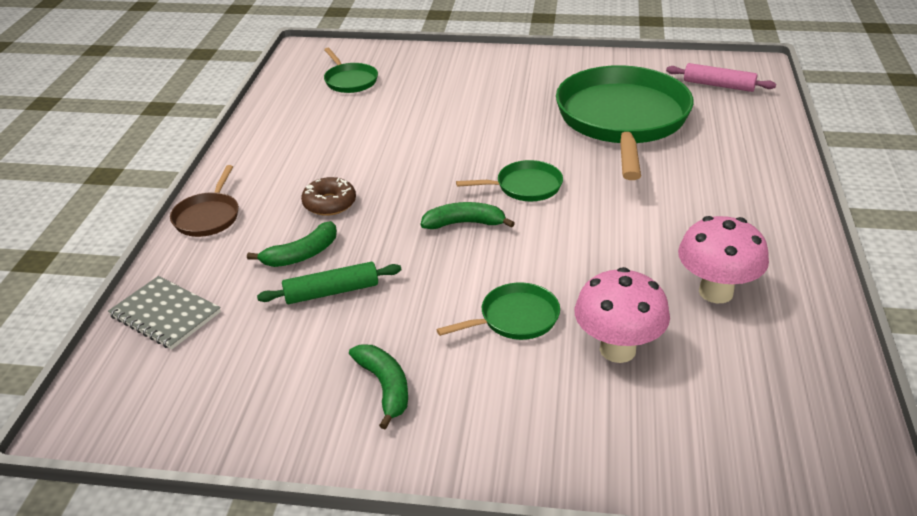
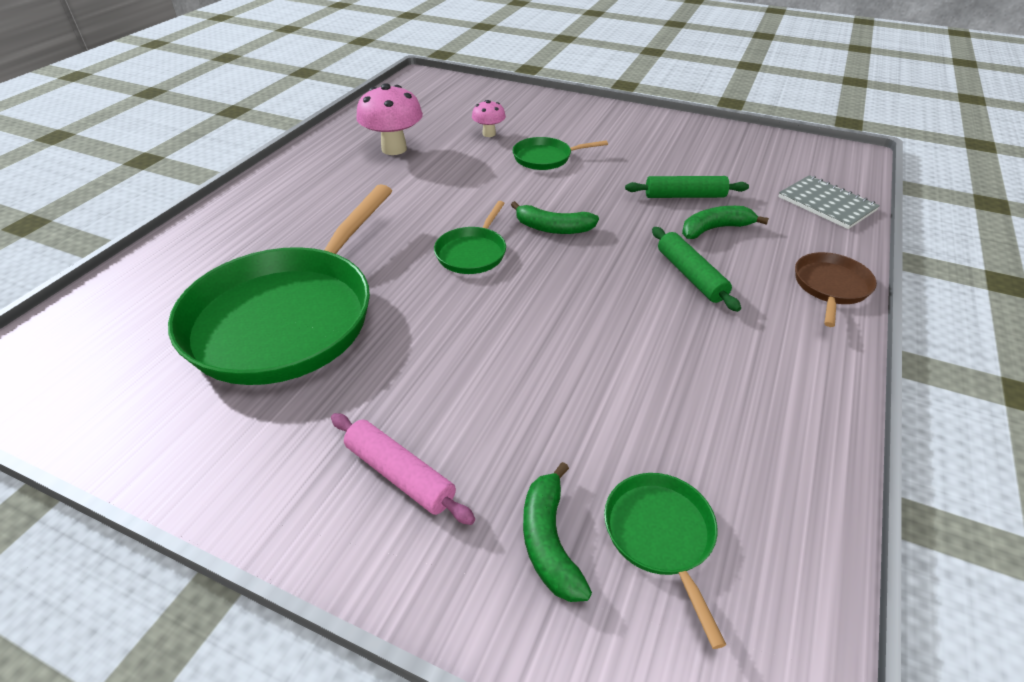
camera: 165 degrees left, 5 degrees up
brown donut [301,177,356,216] -> green rolling pin [652,227,741,312]
green banana [349,344,408,429] -> green banana moved to [523,462,592,602]
green pan [456,160,563,201] -> green pan turned 75 degrees counterclockwise [434,201,506,274]
pink mushroom [575,267,670,363] -> pink mushroom [472,100,506,137], size x0.55
pink rolling pin [666,63,776,92] -> pink rolling pin moved to [331,413,475,525]

